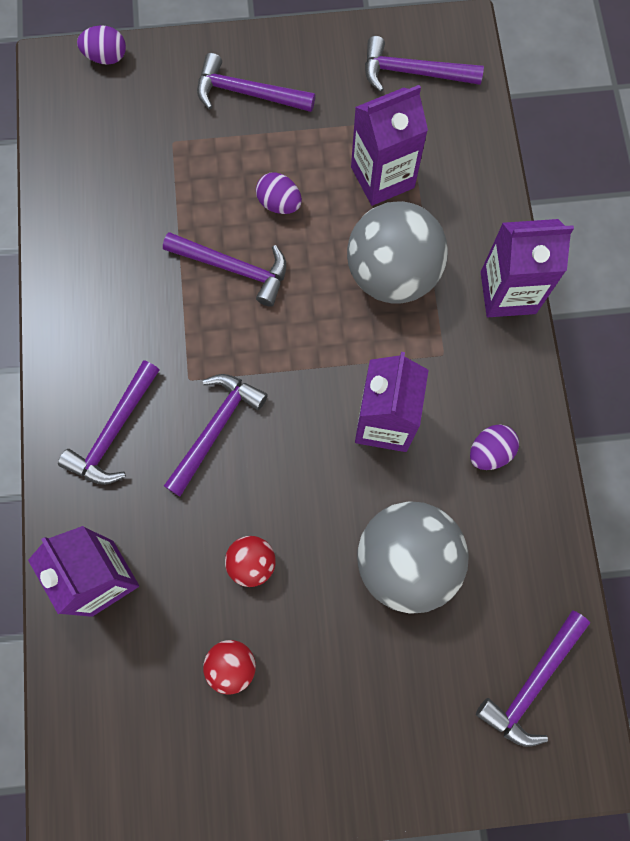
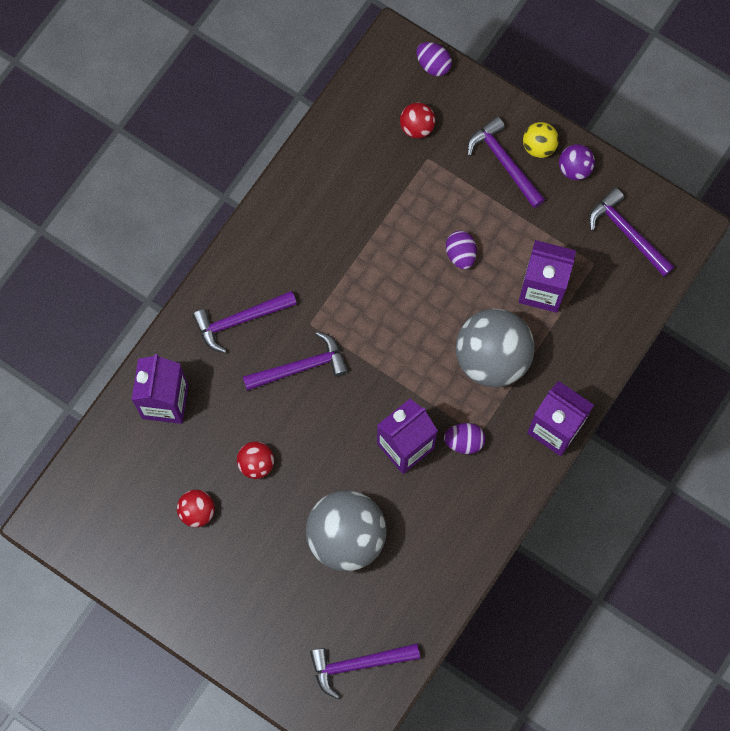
camera: 40 degrees right, 0 degrees up
purple hammer [163,232,286,307] -> none
purple egg [470,424,519,470] -> purple egg moved to [444,423,485,454]
none -> red ball [400,102,436,138]
none -> yellow ball [523,122,559,158]
none -> purple ball [559,144,595,180]

